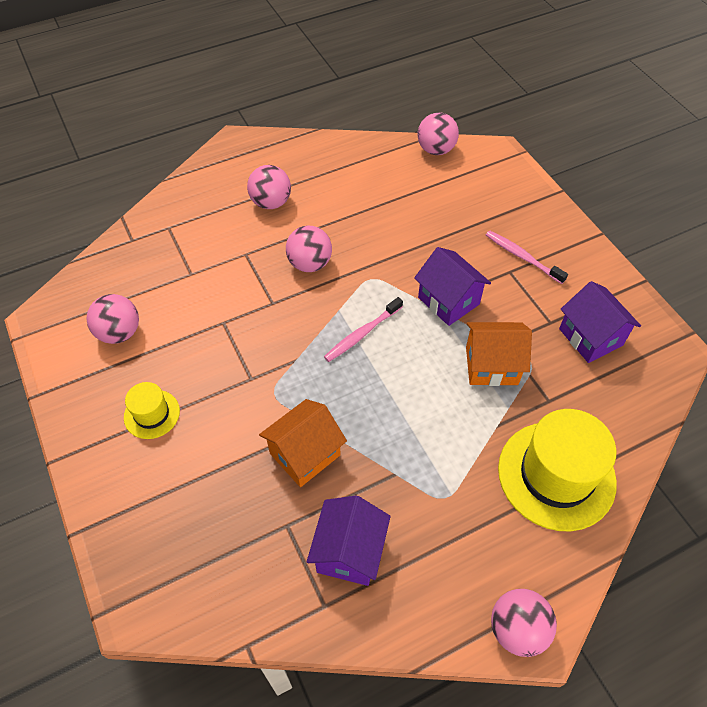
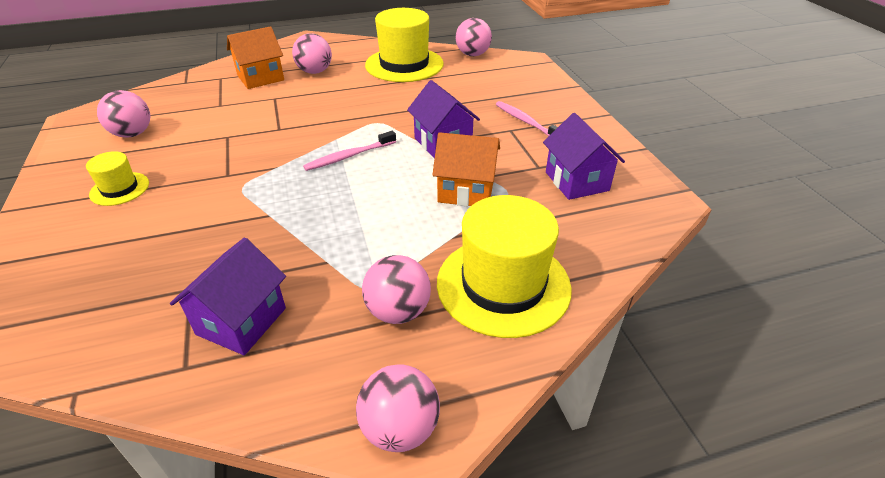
camera: 10 degrees right, 15 degrees down
orange house [259,399,347,487] -> orange house moved to [227,26,284,89]
pink ball [286,226,332,272] -> pink ball moved to [362,255,431,324]
none -> yellow hat [365,8,444,82]

